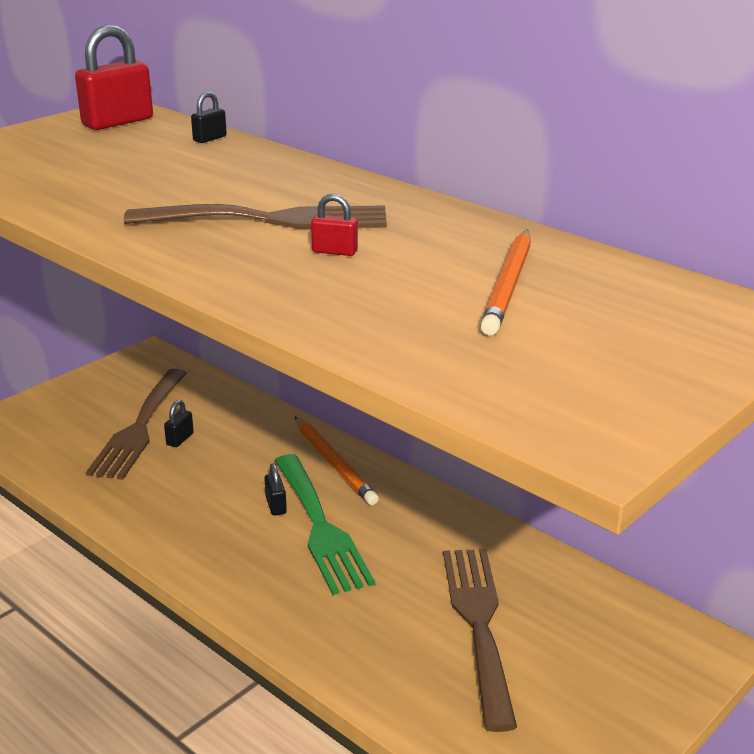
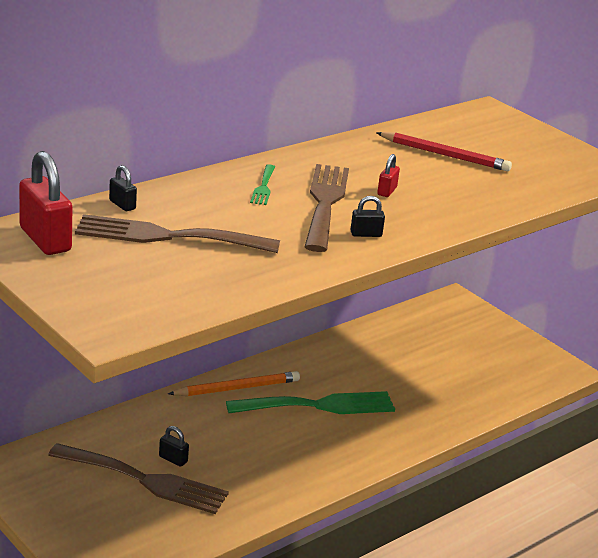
camera: 85 degrees left, 0 degrees up
black padlock [264,464,287,516] -> black padlock moved to [350,196,385,237]
brown fork [443,549,517,732] -> brown fork moved to [75,214,280,253]
orange pencil [480,230,531,335] -> red pencil [376,132,512,171]
none -> green fork [250,164,275,205]

